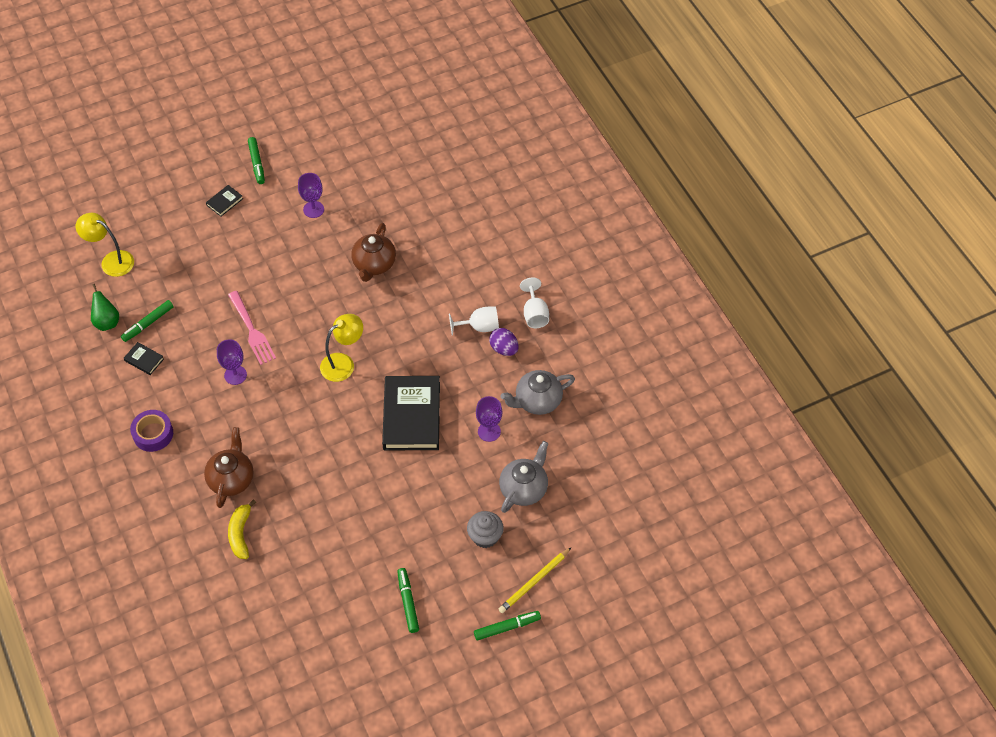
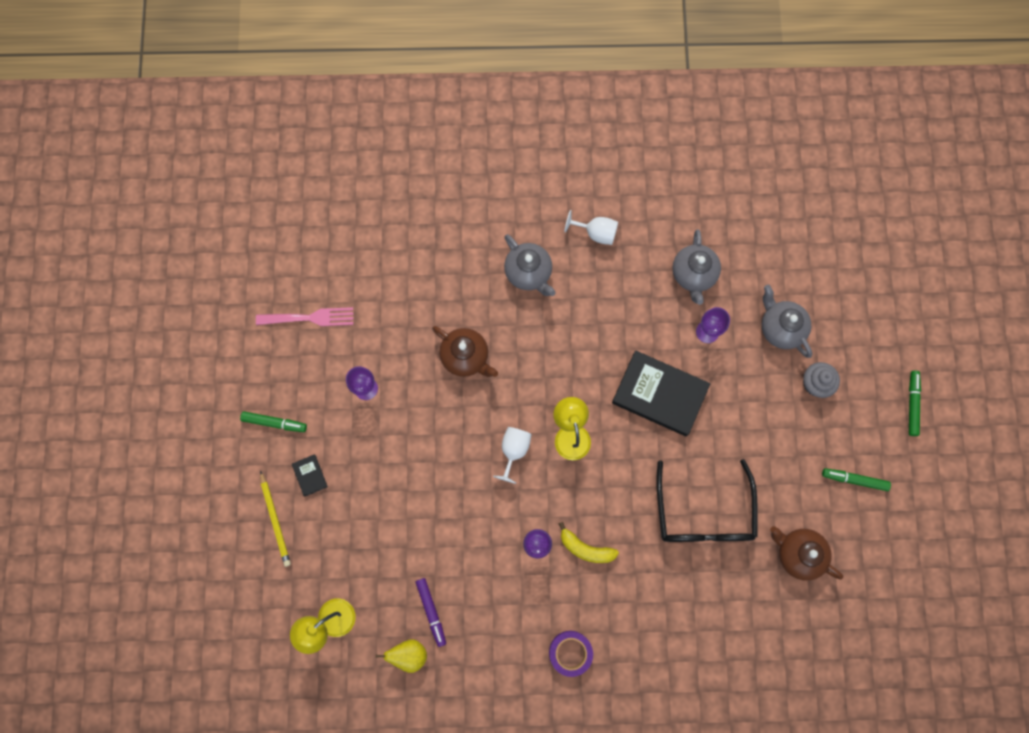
camera: 65 degrees left, 20 degrees up
green pear [91,284,119,331] -> yellow pear [376,639,427,673]
green marker [121,300,174,342] -> purple marker [416,578,446,647]
black book [124,342,164,375] -> none
brown teapot [204,427,254,508] -> brown teapot moved to [770,526,843,581]
pink fork [228,291,276,365] -> pink fork moved to [256,307,354,326]
yellow banana [228,499,256,559] -> yellow banana moved to [558,522,619,563]
white goblet [449,307,499,335] -> white goblet moved to [493,427,531,484]
purple egg [489,328,519,356] -> none
yellow pencil [499,547,572,613] -> yellow pencil moved to [260,471,291,567]
none -> grey teapot [504,234,556,296]
none -> black glasses [656,459,758,542]

